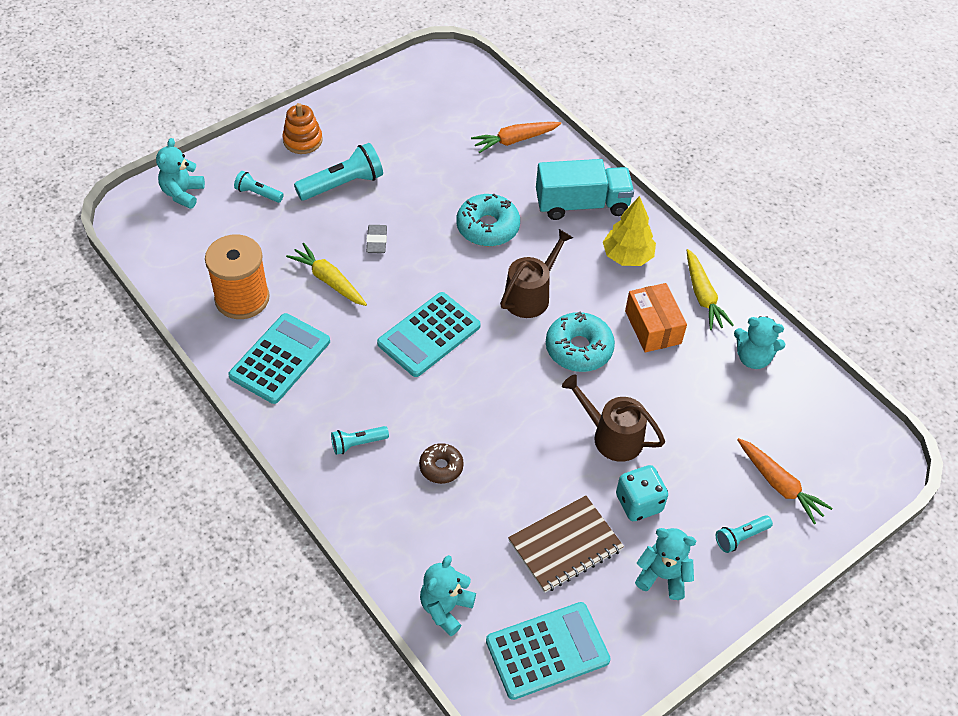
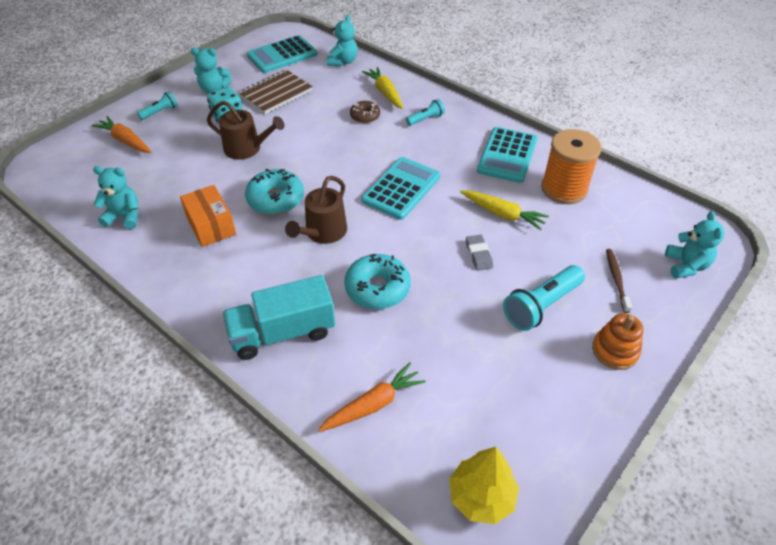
camera: 170 degrees right, 5 degrees down
turquoise flashlight [234,171,284,203] -> brown toothbrush [606,249,632,313]
yellow tree [603,196,656,266] -> yellow tree moved to [449,447,519,524]
yellow carrot [687,249,734,330] -> yellow carrot moved to [362,67,403,109]

